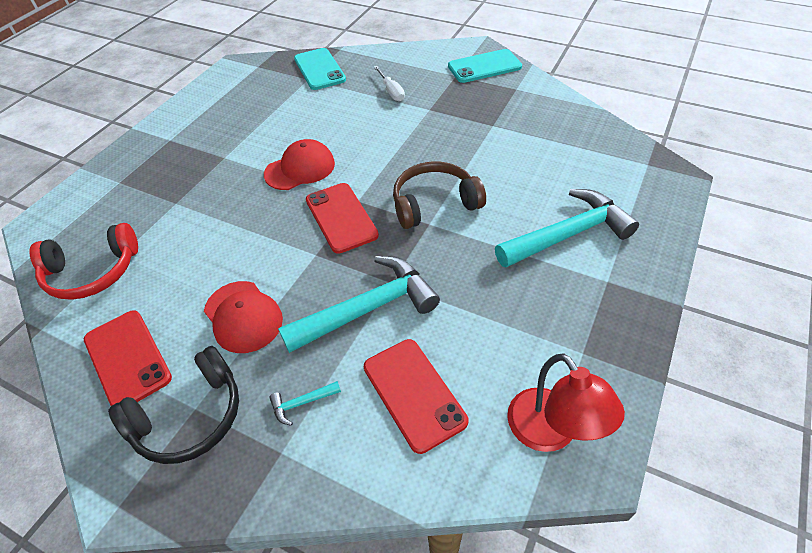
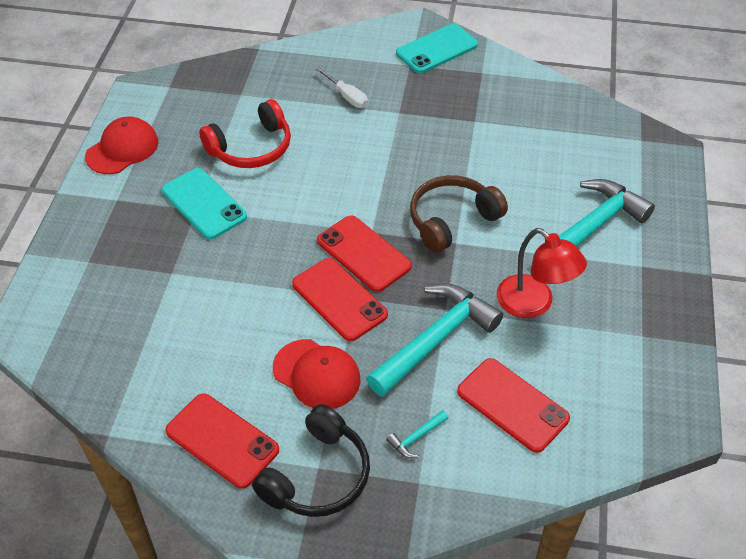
camera: 20 degrees left, 0 degrees up
red headphones [29,223,138,300] -> red headphones moved to [199,99,291,168]
red cap [264,139,335,190] -> red cap moved to [85,117,158,174]
turquoise phone [294,48,346,90] -> turquoise phone moved to [162,168,247,239]
red lamp [507,353,625,452] -> red lamp moved to [496,228,587,318]
none -> red phone [292,258,388,341]

